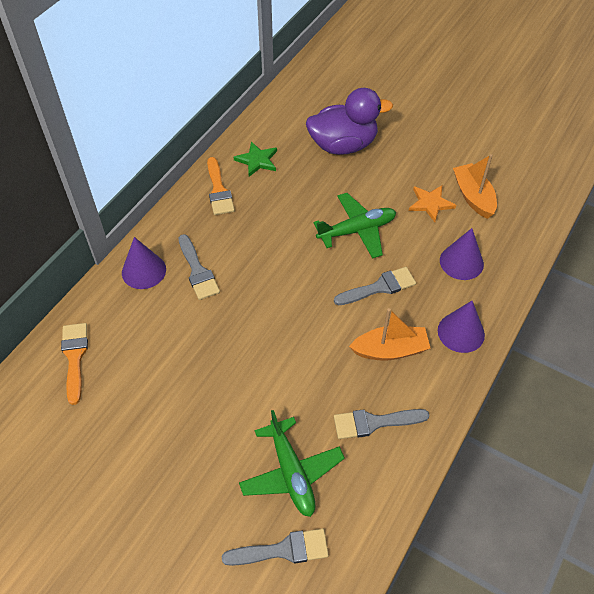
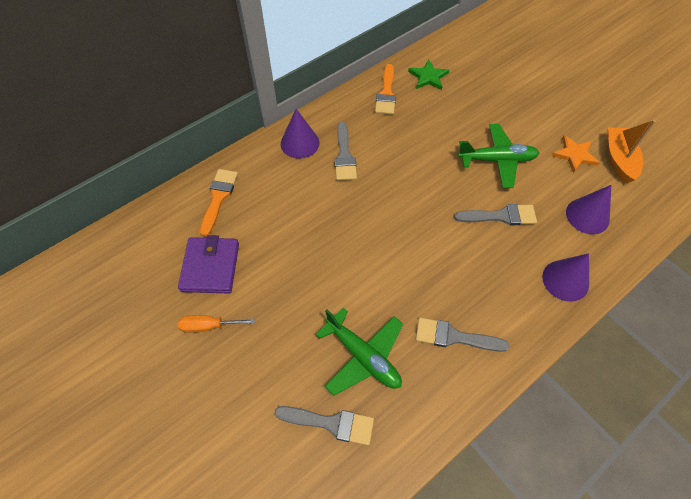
camera: 20 degrees right, 5 degrees up
green plane [239,410,345,517] -> green plane turned 45 degrees counterclockwise [315,307,403,396]
purple duck [306,88,393,155] -> none
orange boat [349,308,431,361] -> none
none -> purple wallet [178,235,239,294]
none -> orange screwdriver [178,315,255,332]

